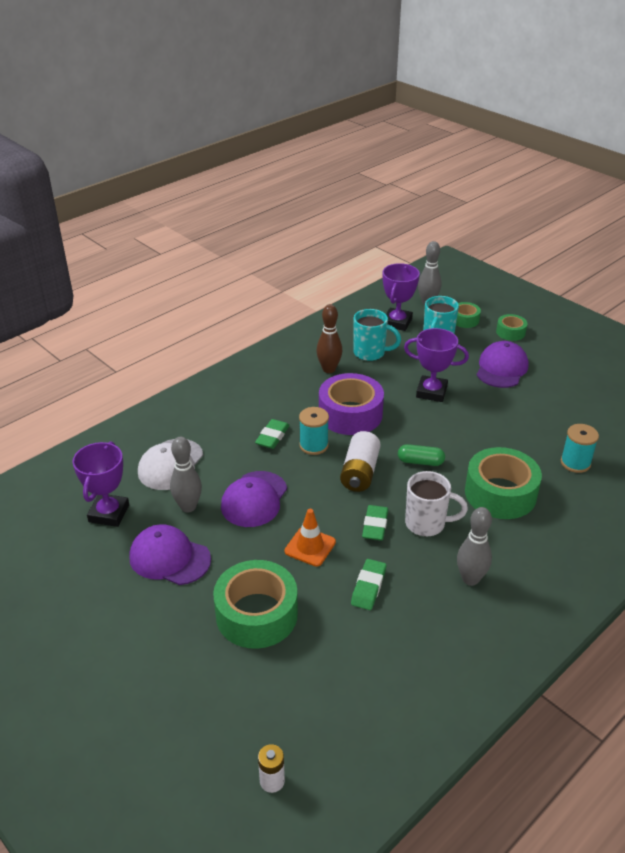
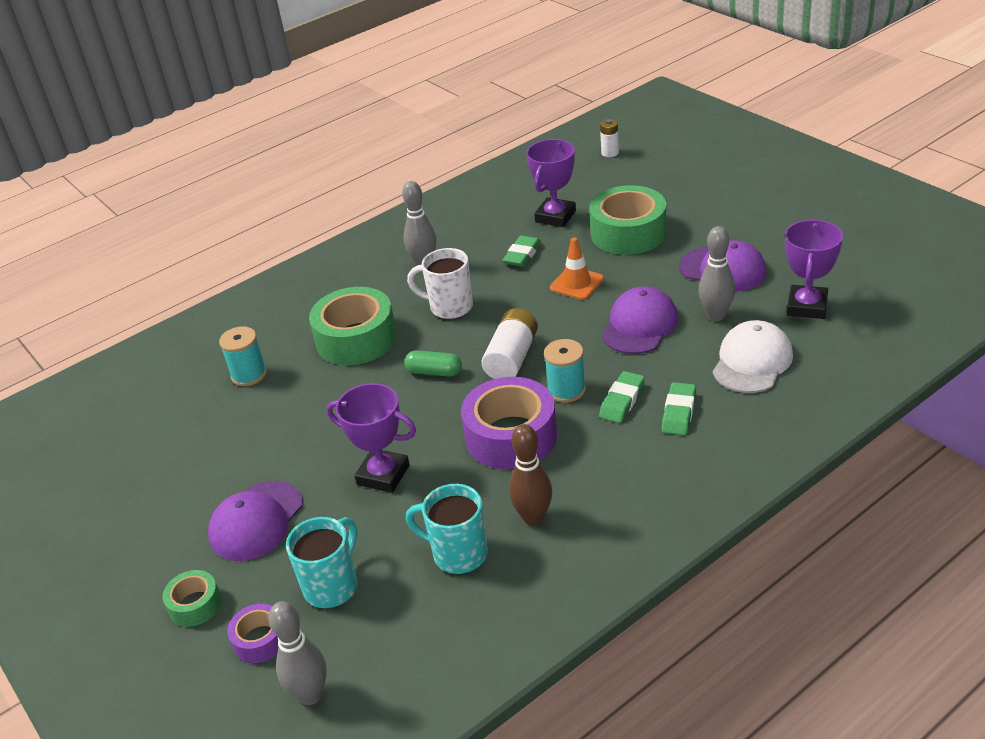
camera: 170 degrees left, 0 degrees up
green eraser [362,505,388,541] -> green eraser moved to [662,382,696,435]
purple trophy [382,263,420,331] -> purple trophy moved to [526,139,576,227]
green tape [456,302,481,328] -> purple tape [227,604,279,663]

